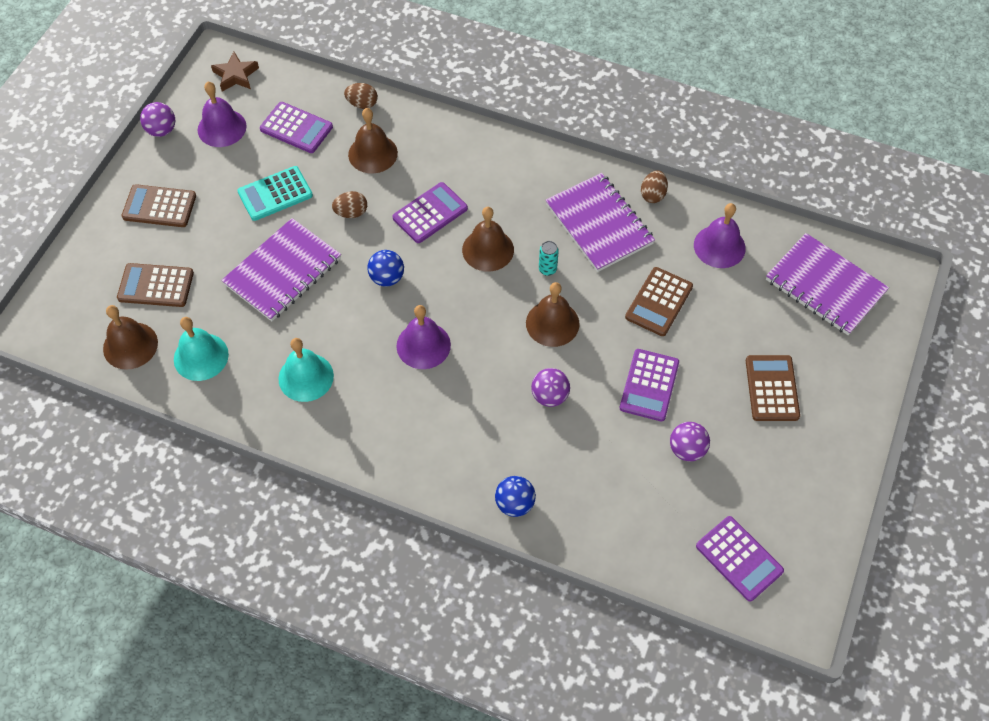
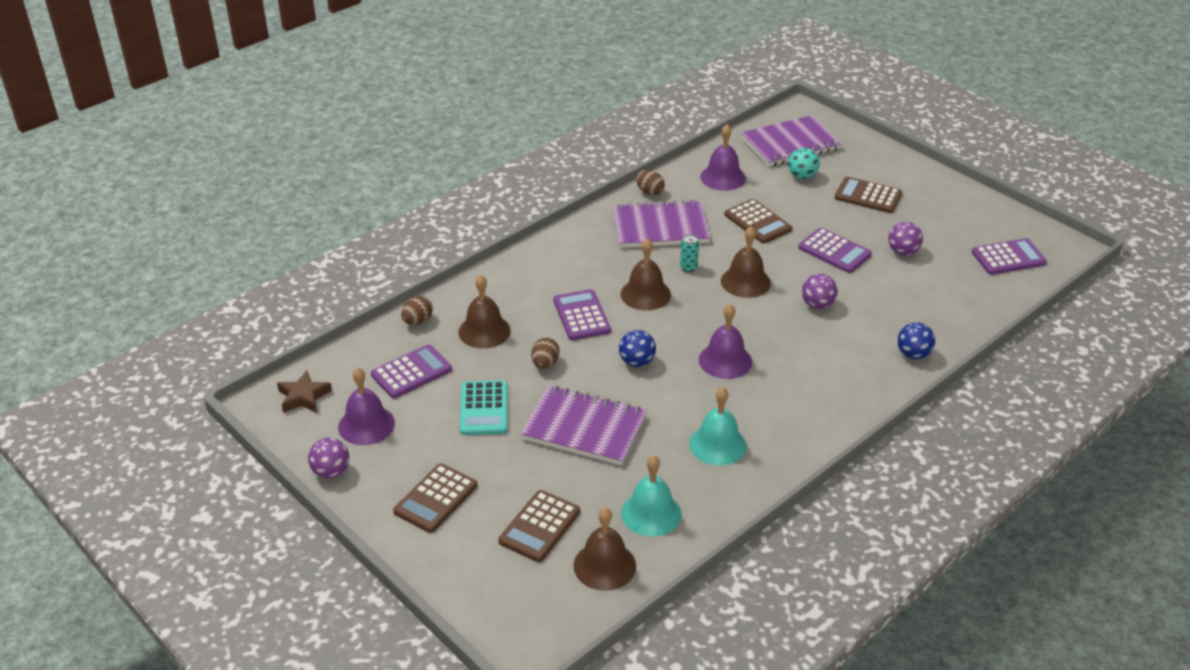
camera: 65 degrees left, 20 degrees down
purple notebook [221,218,341,321] -> purple notebook turned 45 degrees counterclockwise [521,386,647,465]
none -> turquoise ball [788,148,820,179]

